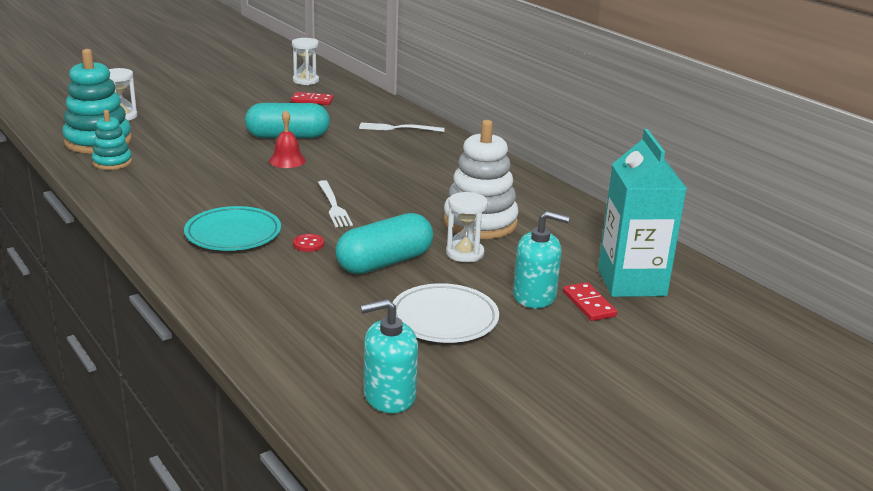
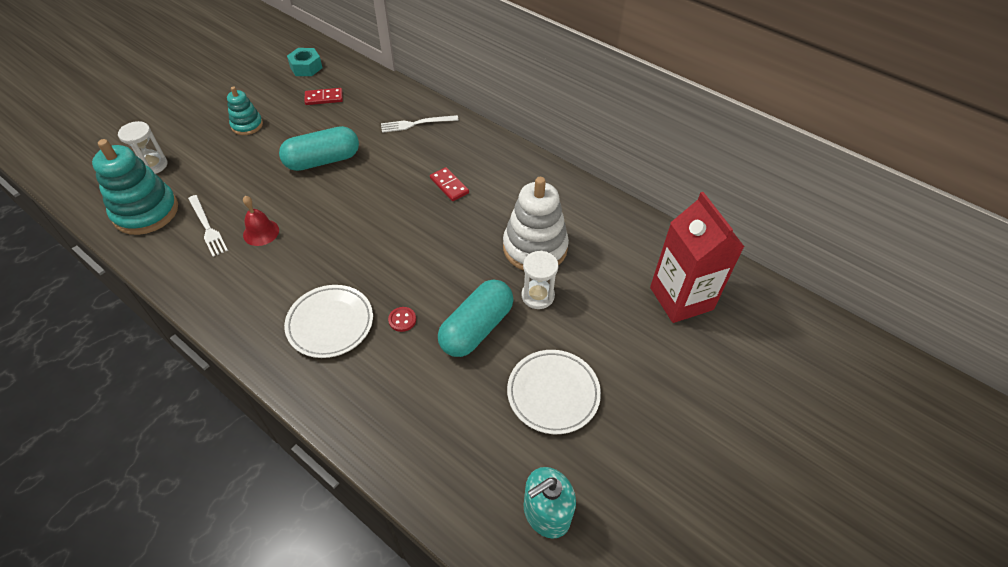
camera: 15 degrees left, 25 degrees up
turquoise stacking toy [92,110,132,170] -> turquoise stacking toy moved to [227,87,263,135]
turquoise plate [184,206,281,251] -> white plate [284,285,373,358]
red bell [269,110,306,168] -> red bell moved to [243,196,279,246]
white hourglass [292,38,319,85] -> turquoise nut [287,48,322,76]
white fork [318,180,353,227] -> white fork moved to [188,195,228,257]
turquoise soap dispenser [513,211,569,308] -> none
red domino [563,282,617,321] -> red domino moved to [430,167,469,201]
turquoise carton [598,129,687,297] -> red carton [650,192,745,323]

